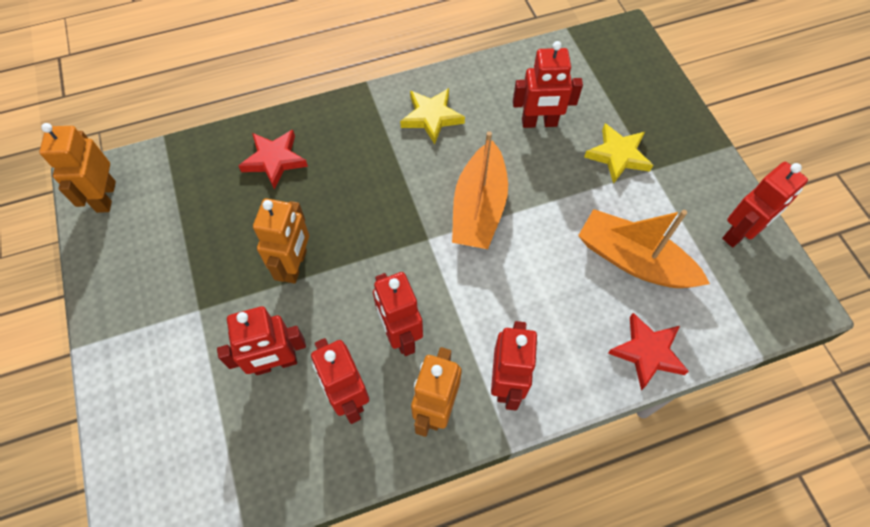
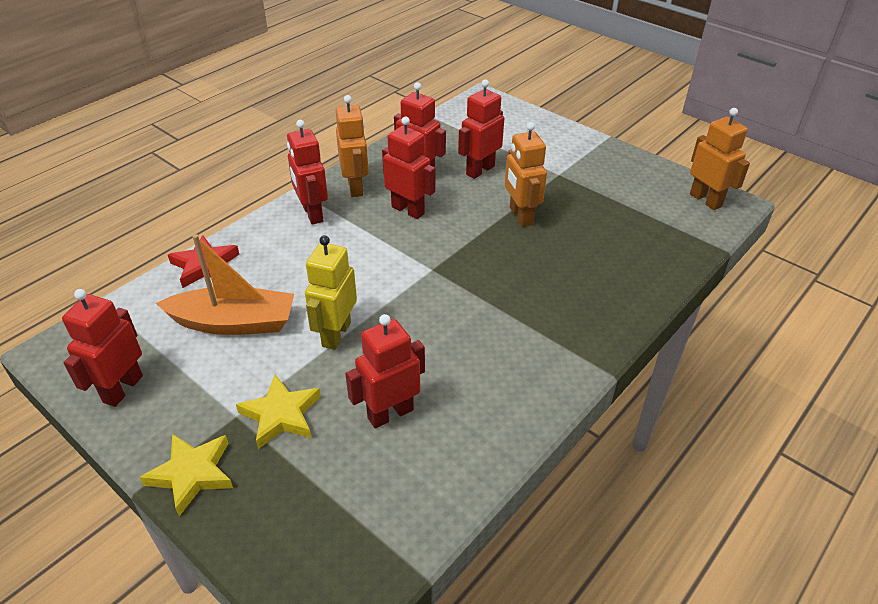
camera: 150 degrees right, 20 degrees down
red star [239,130,308,190] -> none
yellow star [400,88,465,144] -> yellow star moved to [140,434,233,516]
orange boat [452,131,508,249] -> none
none -> yellow robot [305,235,357,350]

